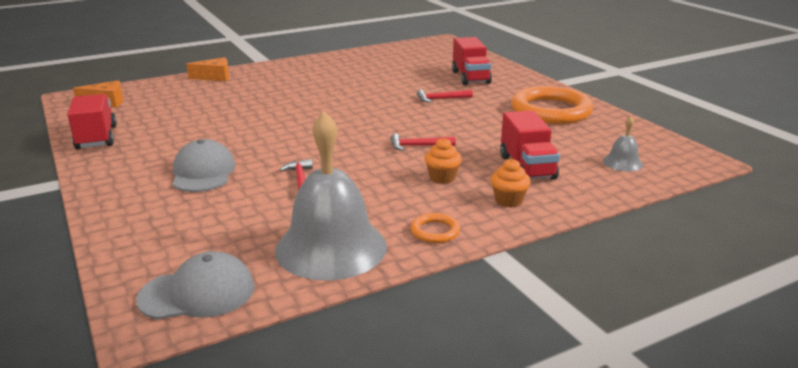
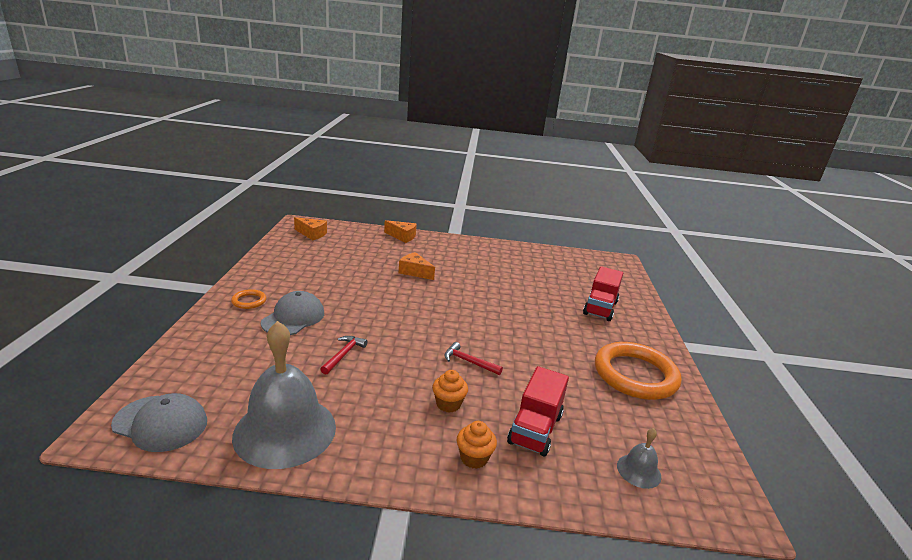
camera: 30 degrees right, 0 degrees up
red truck [67,94,117,150] -> none
orange ring [411,213,460,243] -> orange ring moved to [231,289,266,309]
red hammer [417,89,473,103] -> none
none -> orange cheese [399,252,435,280]

